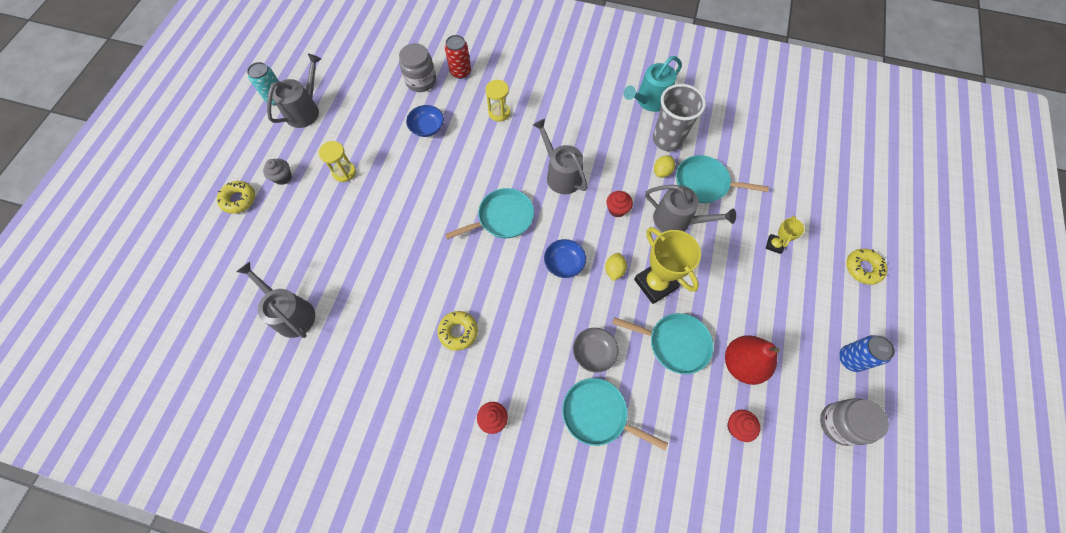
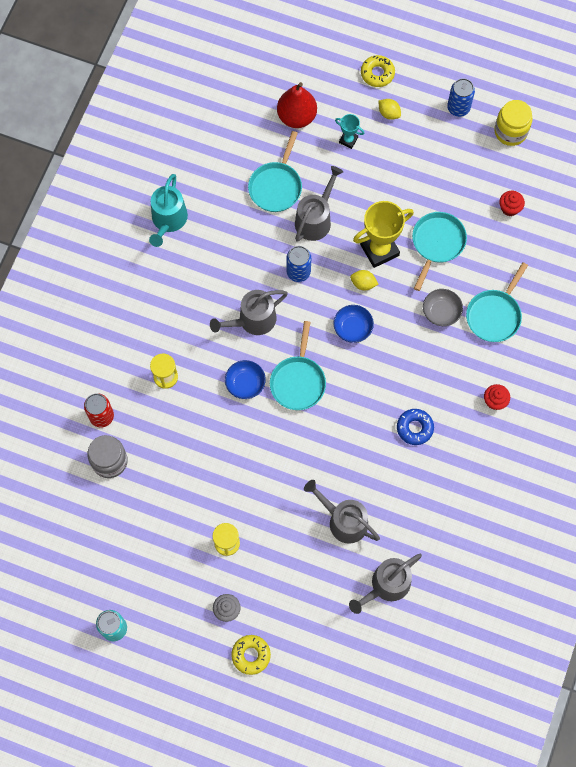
camera: 85 degrees left, 5 degrees up
grey watering can [267,54,321,128] -> grey watering can moved to [304,480,380,543]
blue bowl [406,105,444,137] -> blue bowl moved to [225,360,266,399]
yellow donut [438,311,478,351] -> blue donut [397,409,434,445]
turquoise pan [445,188,534,240] -> turquoise pan turned 150 degrees counterclockwise [270,321,326,410]
red cupcake [607,191,633,218] -> blue can [286,246,311,282]
turquoise watering can [623,56,682,112] -> turquoise watering can turned 45 degrees clockwise [149,174,188,247]
grey cup [653,84,706,151] -> none
yellow lemon [654,156,675,177] -> yellow lemon moved to [378,99,401,120]
red pear [725,335,780,385] -> red pear moved to [277,82,317,128]
yellow trophy [766,216,804,254] -> turquoise trophy [335,114,364,149]
grey jar [820,398,889,446] -> yellow jar [494,100,533,146]

